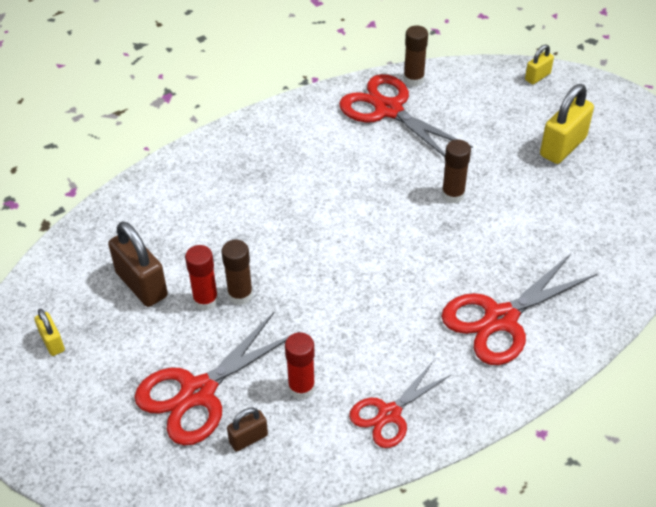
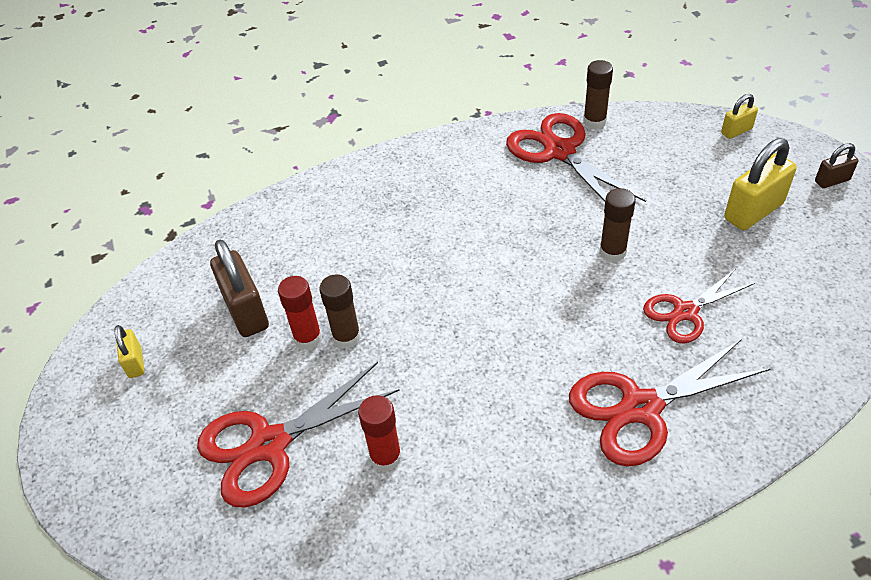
camera: 15 degrees right, 0 degrees up
brown padlock [227,407,268,452] -> brown padlock moved to [815,143,859,188]
red scissors [349,362,452,448] -> red scissors moved to [643,269,755,344]

